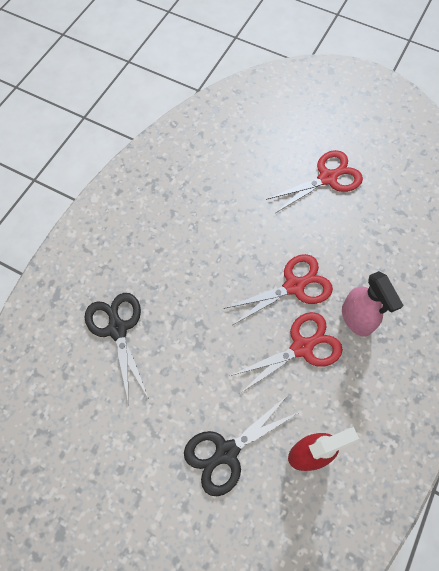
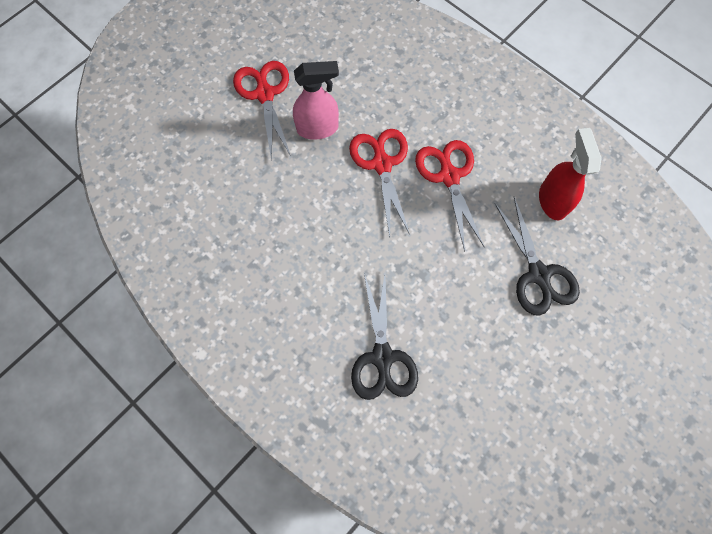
camera: 75 degrees left, 5 degrees up
black scissors [85,293,149,405] -> black scissors turned 90 degrees counterclockwise [351,273,418,400]
pink spray bottle [342,271,404,337] -> pink spray bottle moved to [293,61,339,140]

